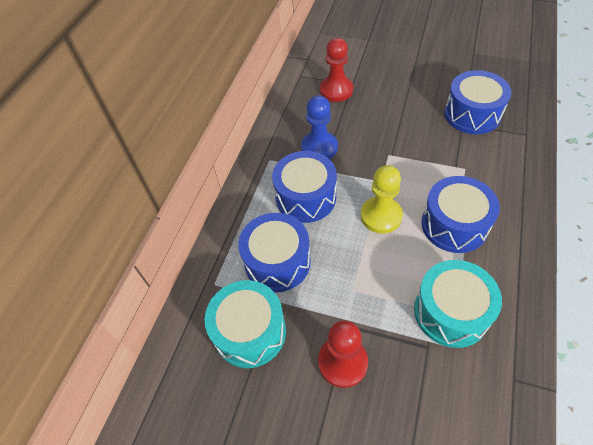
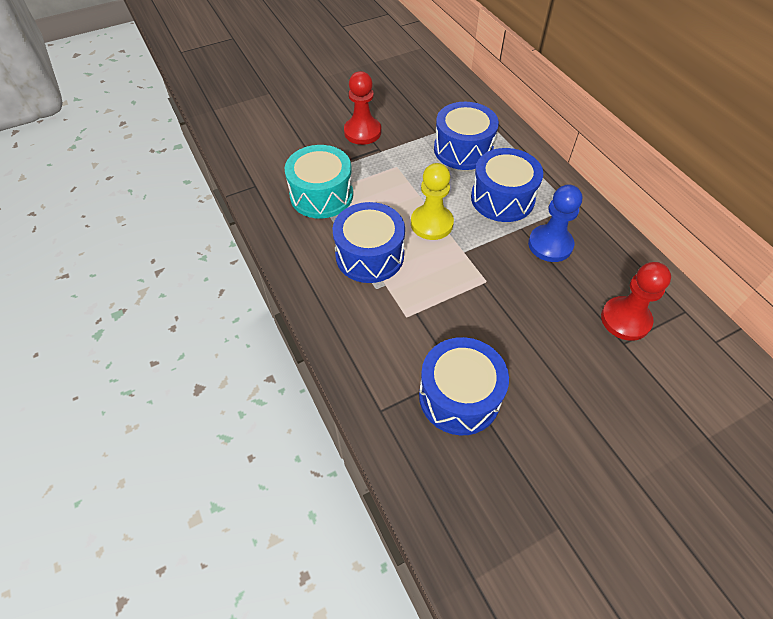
camera: 130 degrees right, 0 degrees up
turquoise drum [205,280,286,368] -> none

